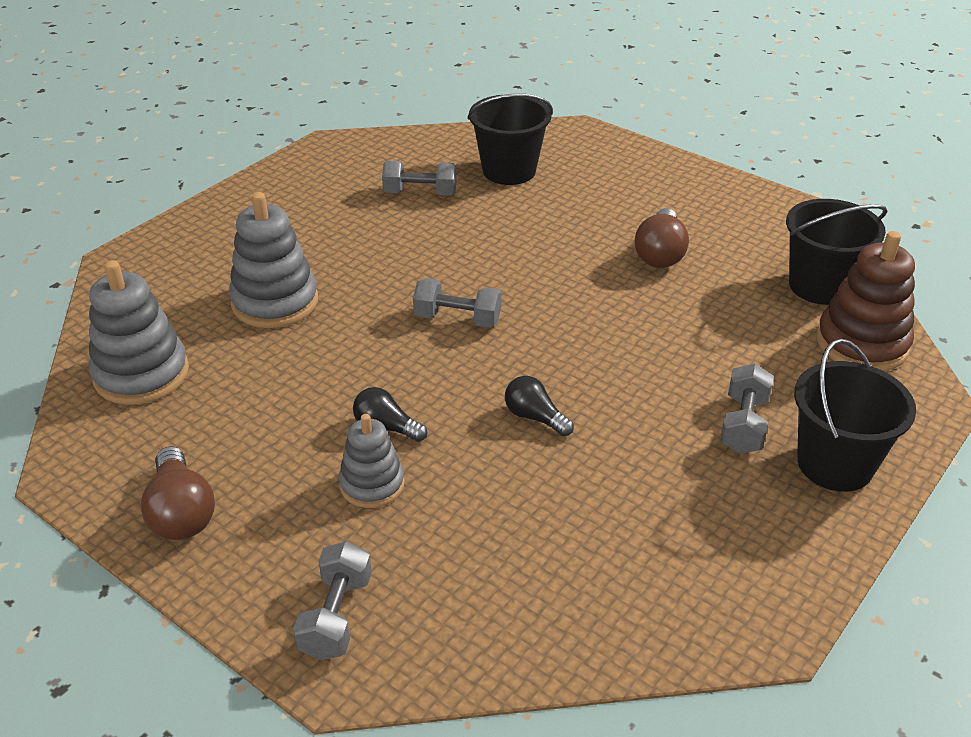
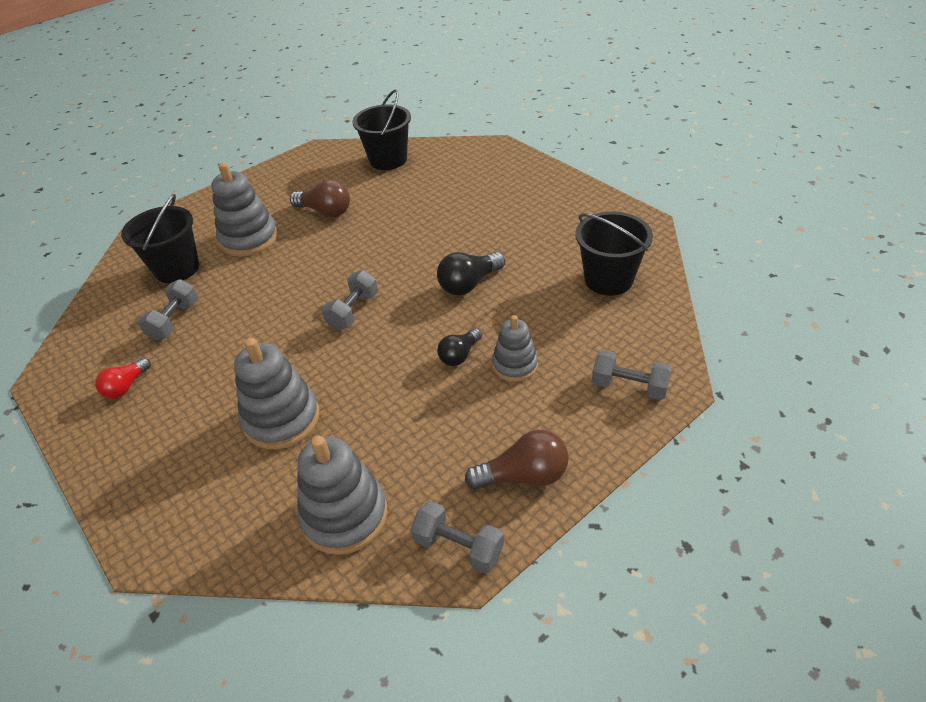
camera: 75 degrees left, 5 degrees up
black light bulb [505,376,574,436] -> black light bulb [437,252,505,295], size x1.50
grey dumbbell [720,364,774,454] -> grey dumbbell moved to [411,501,504,574]
black bucket [794,339,916,492] -> black bucket moved to [575,211,653,296]
brown stacking toy [817,231,915,371] -> none
none -> red light bulb [95,358,151,399]
none -> grey stacking toy [211,163,278,257]

